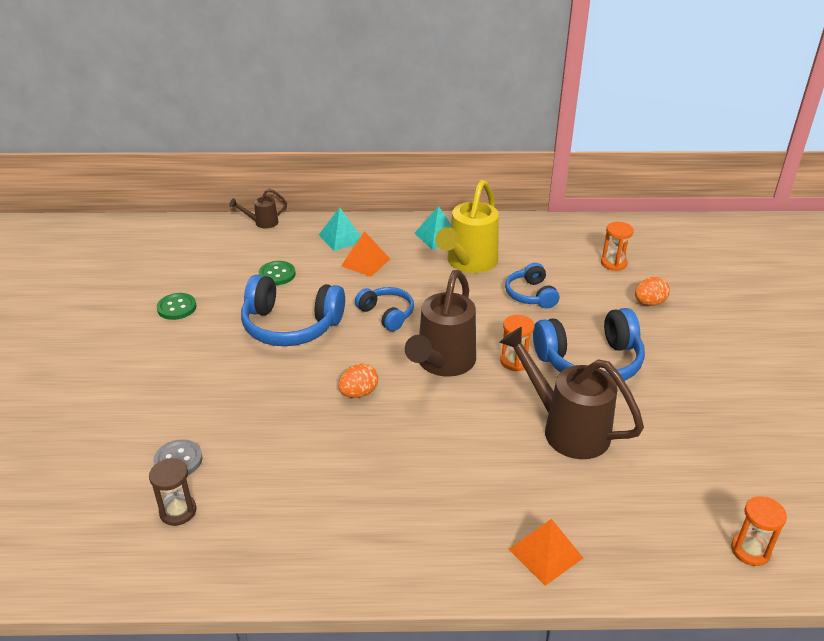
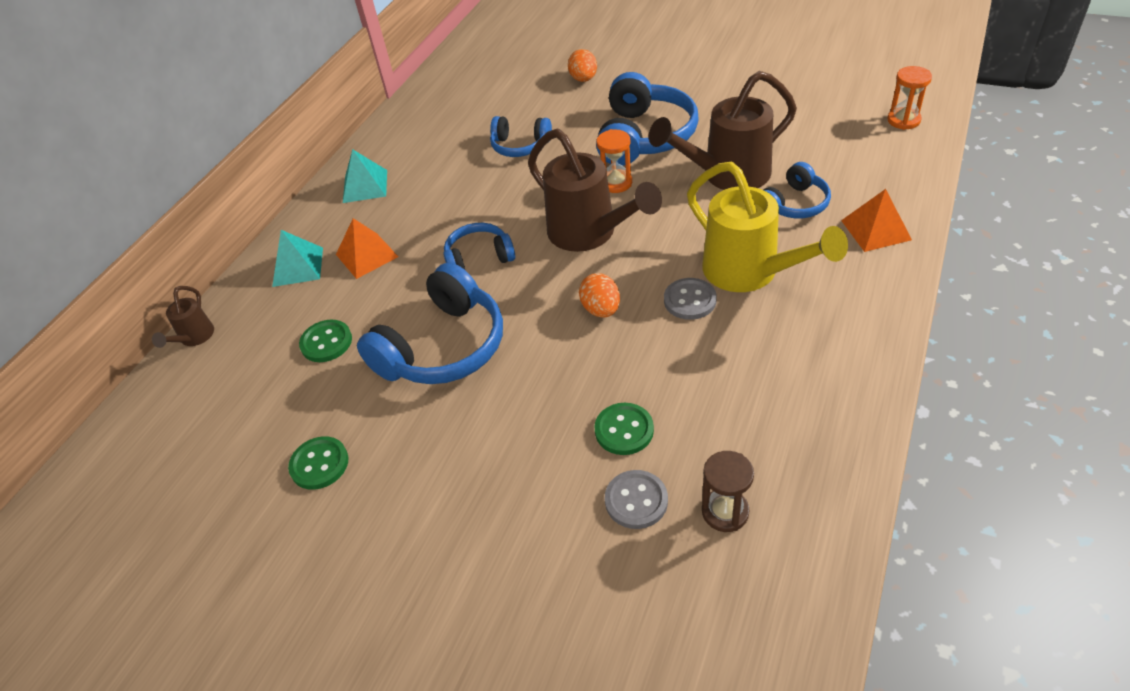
camera: 60 degrees left, 10 degrees up
yellow watering can [435,180,499,273] -> yellow watering can moved to [687,162,848,292]
orange hourglass [601,222,634,271] -> none
none -> green button [594,403,654,455]
none -> grey button [664,278,717,320]
none -> blue headphones [763,162,831,218]

